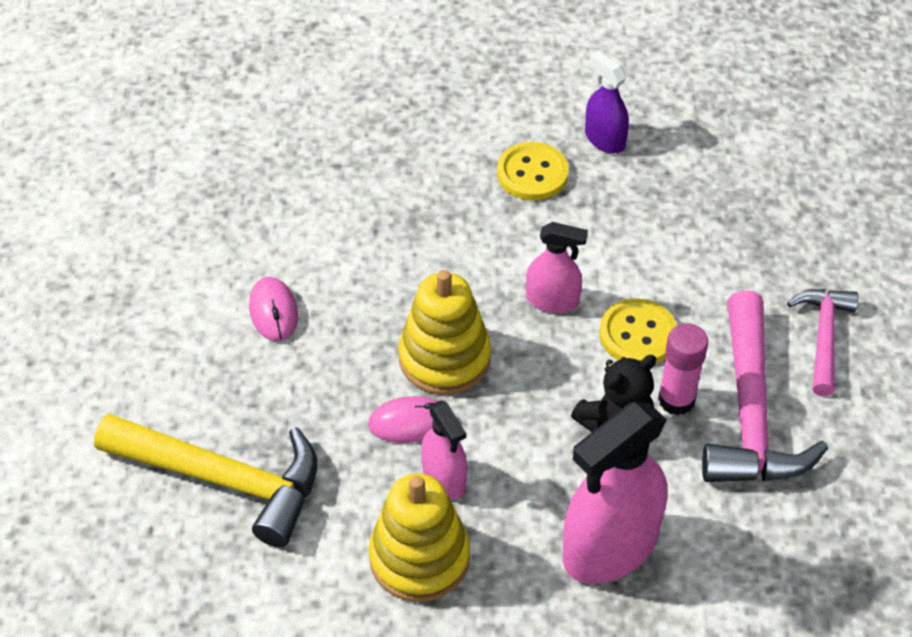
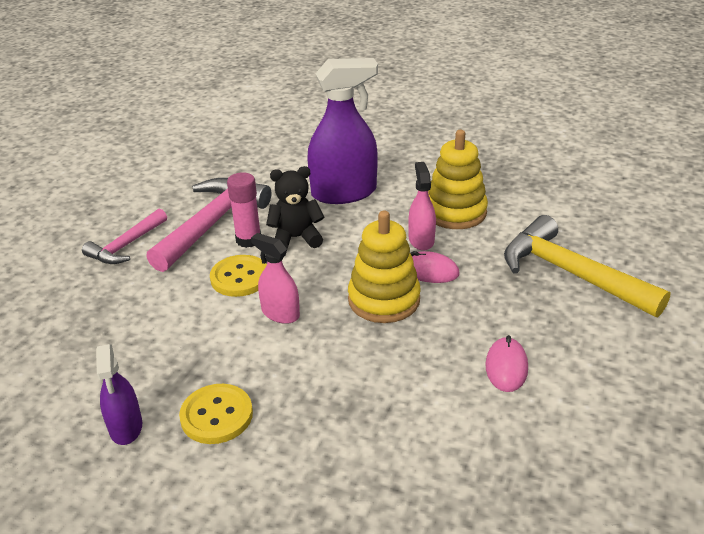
camera: 155 degrees left, 15 degrees down
pink spray bottle [563,402,667,584] -> purple spray bottle [307,58,378,204]

